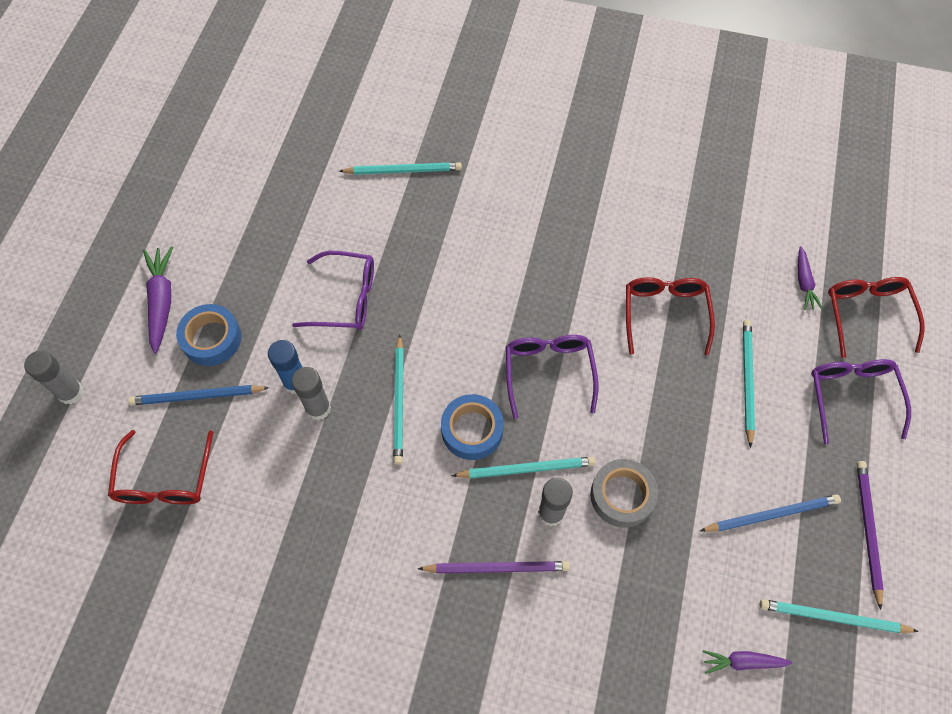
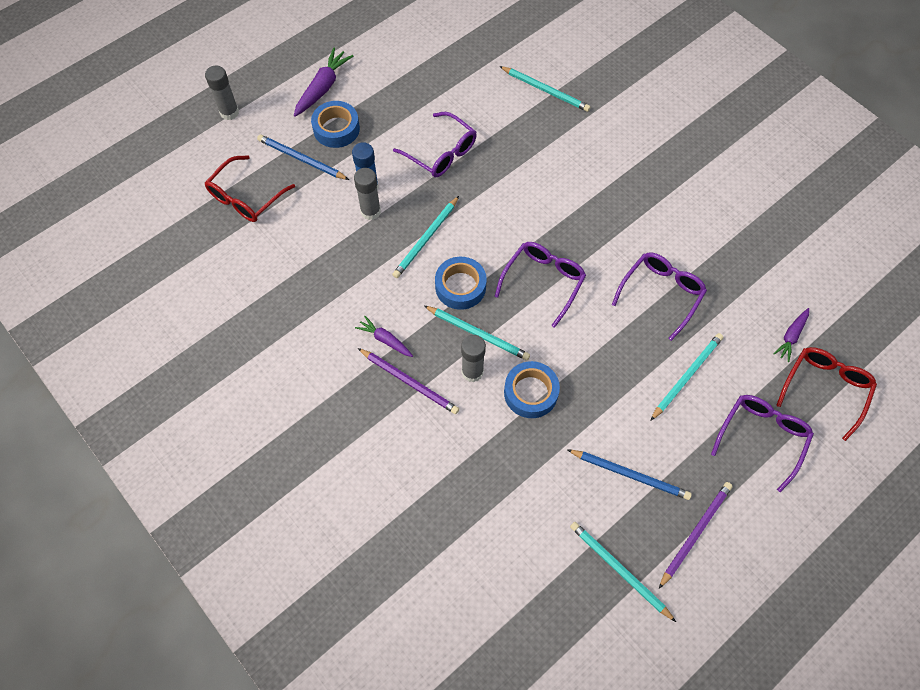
camera: 35 degrees right, 0 degrees up
grey tape [590,459,658,528] -> blue tape [504,361,560,418]
red glasses [626,277,715,355] -> purple glasses [612,252,707,341]
purple carrot [703,650,792,674] -> purple carrot moved to [355,316,413,357]

